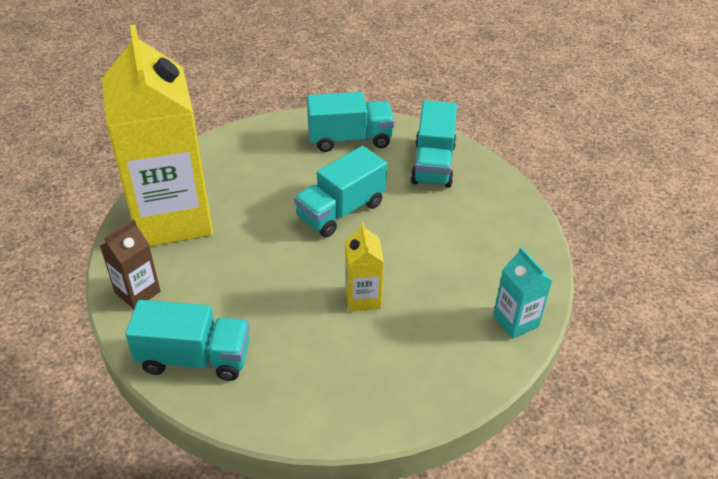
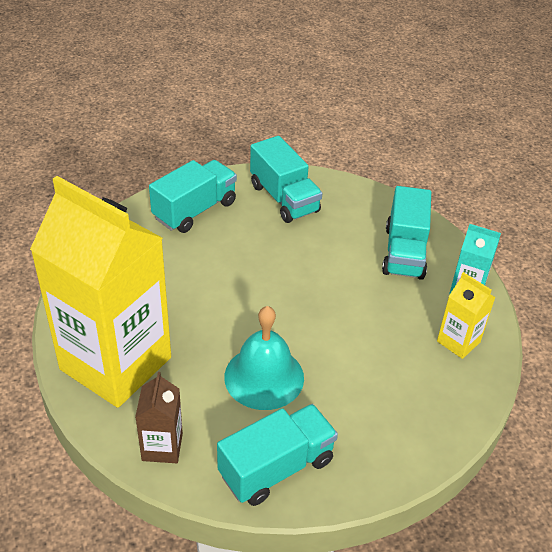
camera: 40 degrees left, 0 degrees up
turquoise truck [294,146,387,237] -> turquoise truck moved to [382,186,431,280]
yellow carton [345,222,384,312] -> yellow carton moved to [437,272,496,359]
none -> turquoise bell [224,306,304,410]

